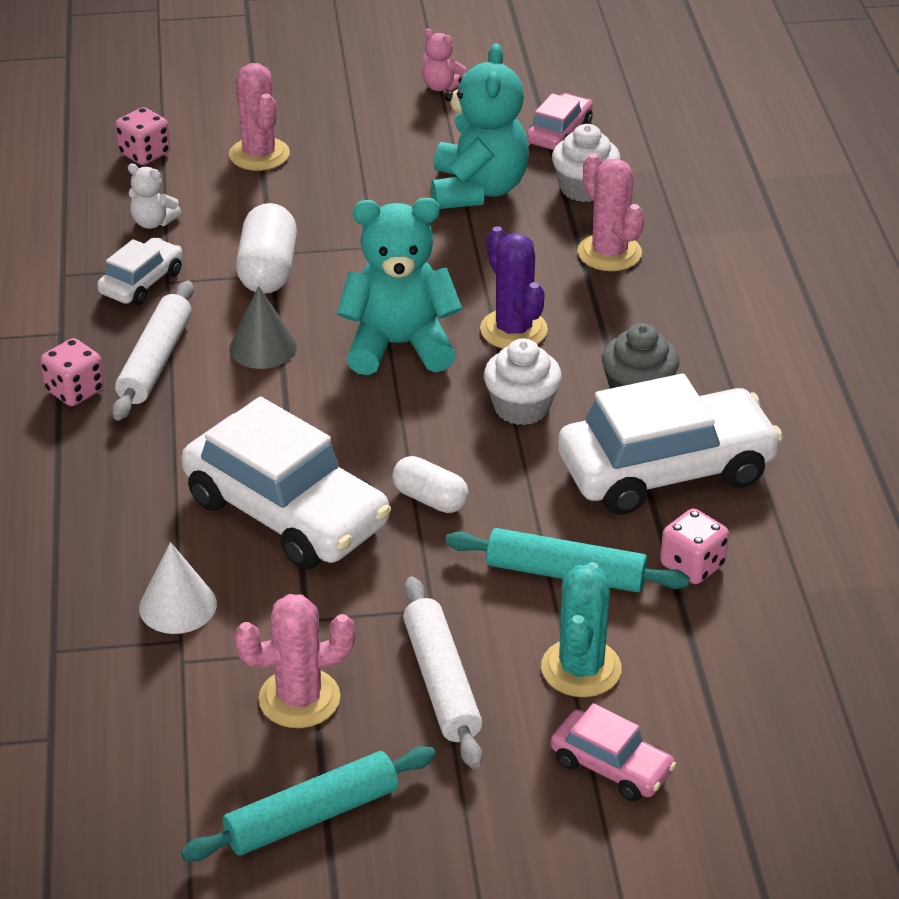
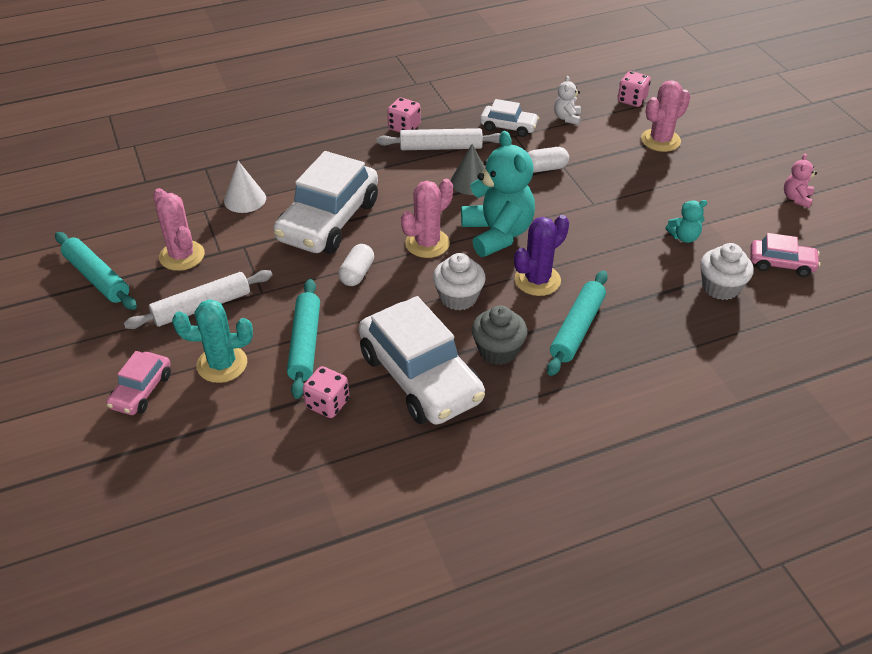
camera: 75 degrees right, 5 degrees up
white capsule [236,203,297,294] -> white capsule [528,147,569,172], size x0.65
turquoise teddy bear [431,43,529,209] -> turquoise teddy bear [666,200,707,243], size x0.46
pink cactus [577,154,644,271] -> pink cactus moved to [401,179,453,258]
none -> turquoise rolling pin [547,270,608,376]

